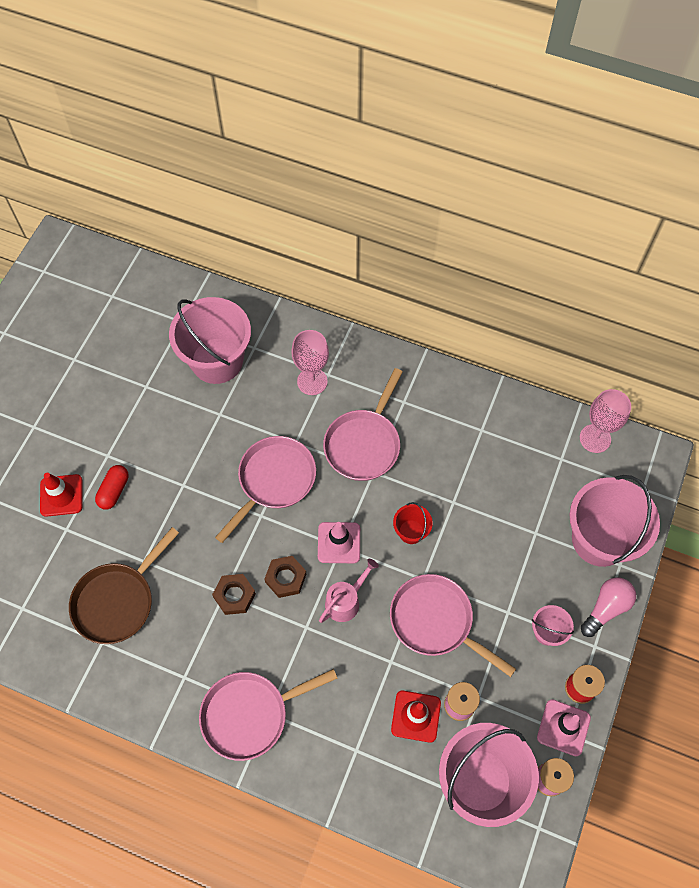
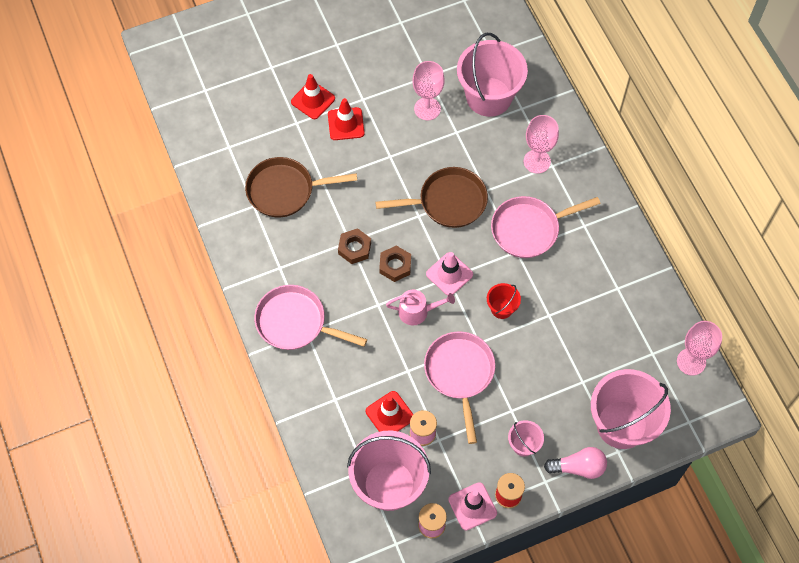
camera: 45 degrees right, 0 degrees up
red capsule [95,465,129,509] -> red traffic cone [328,98,365,140]
pink pan [215,436,316,543] -> brown pan [375,167,488,228]
none -> pink goblet [412,61,445,120]

